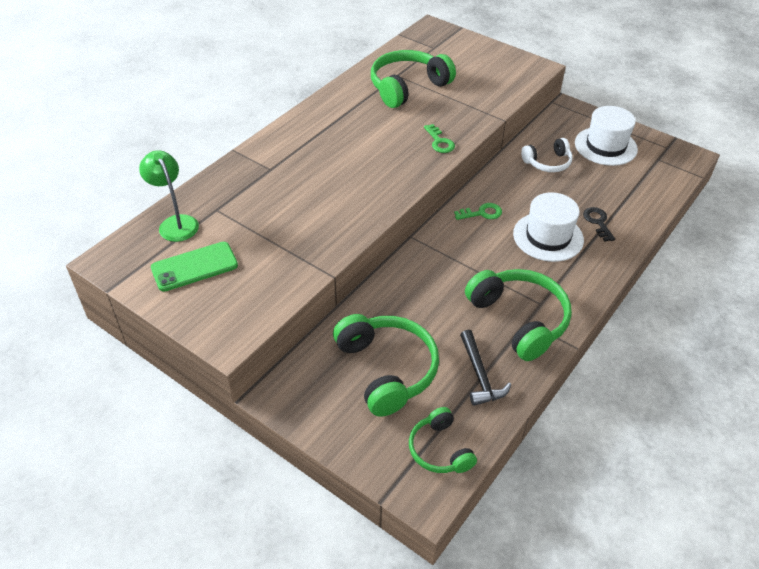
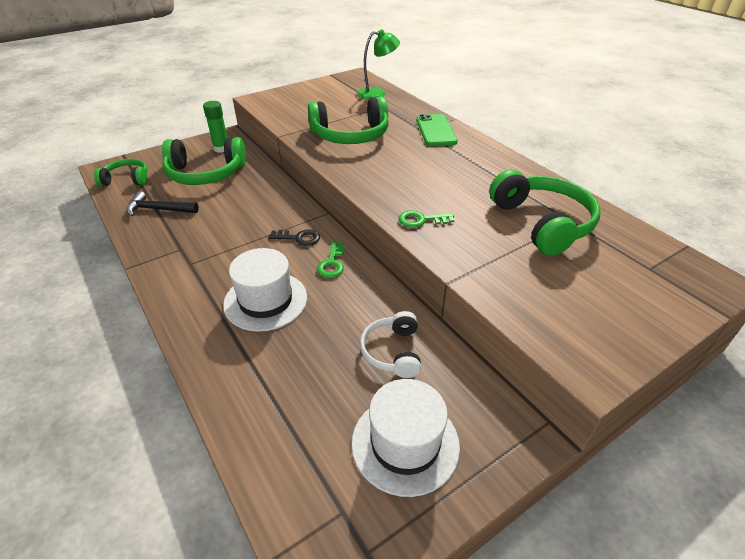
camera: 110 degrees right, 5 degrees down
green phone [151,242,238,292] -> green phone moved to [416,114,458,146]
green headphones [465,269,572,361] -> green headphones moved to [308,96,389,144]
black key [583,207,615,241] -> black key moved to [268,230,320,246]
none -> green glue stick [203,101,227,153]

